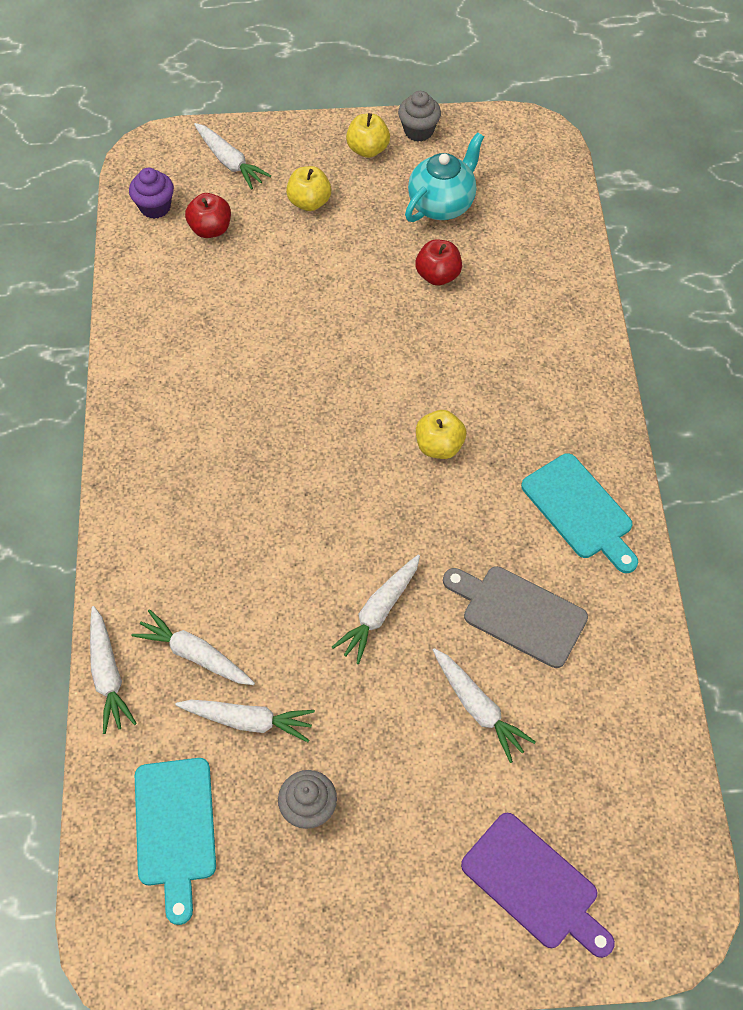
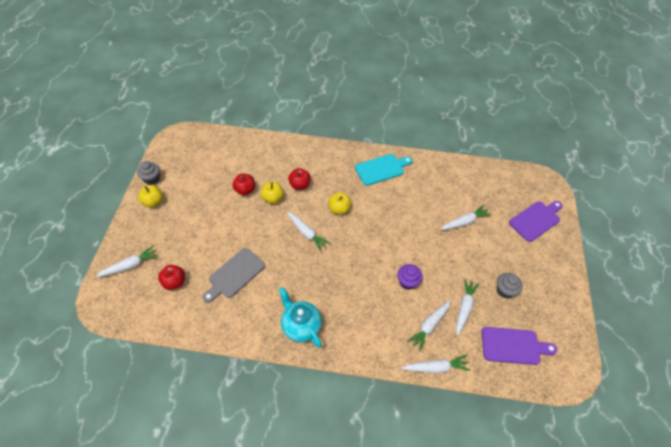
camera: 80 degrees left, 5 degrees down
purple cupcake [129,168,174,219] -> purple cupcake moved to [397,264,423,290]
turquoise cutting board [135,758,216,925] -> purple cutting board [482,327,557,365]
yellow apple [286,166,331,211] -> yellow apple moved to [261,182,284,204]
white carrot [332,555,420,664] -> white carrot moved to [287,211,331,252]
turquoise teapot [405,132,484,222] -> turquoise teapot moved to [279,287,322,348]
grey cutting board [443,566,588,668] -> grey cutting board moved to [203,248,265,303]
none -> red apple [288,168,311,190]

